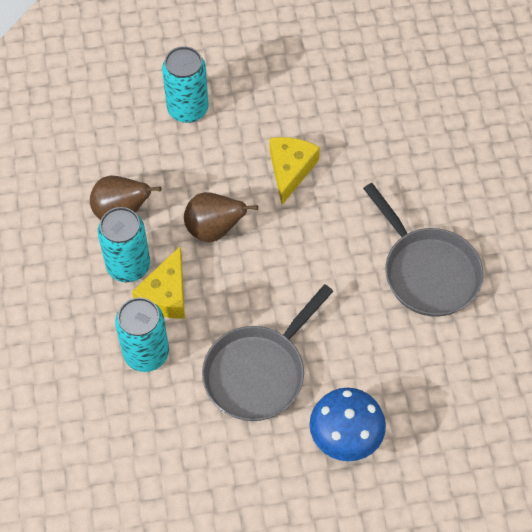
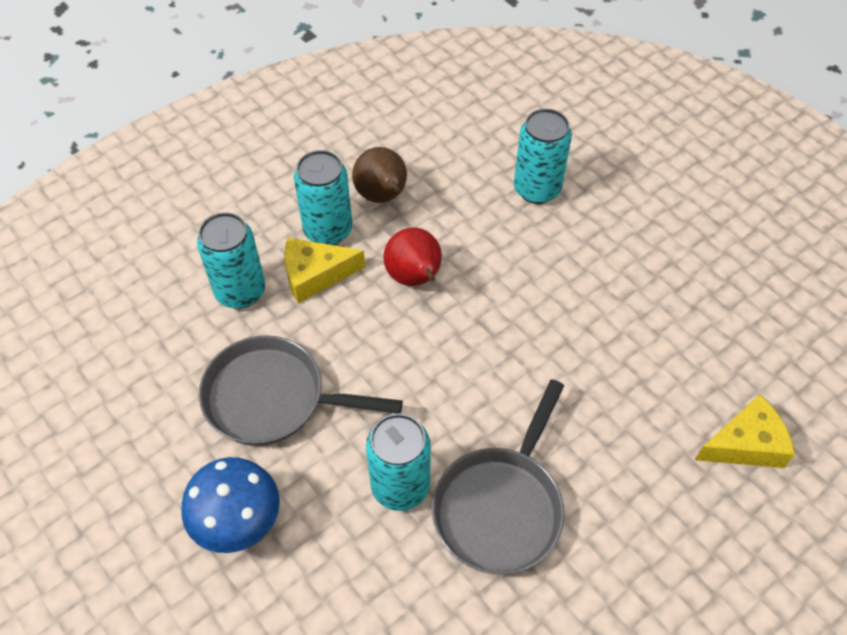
camera: 60 degrees right, 5 degrees down
brown pear [184,192,258,242] -> red pear [383,227,442,286]
yellow cheese [269,137,320,205] -> yellow cheese moved to [695,395,795,468]
none -> turquoise can [366,413,431,511]

